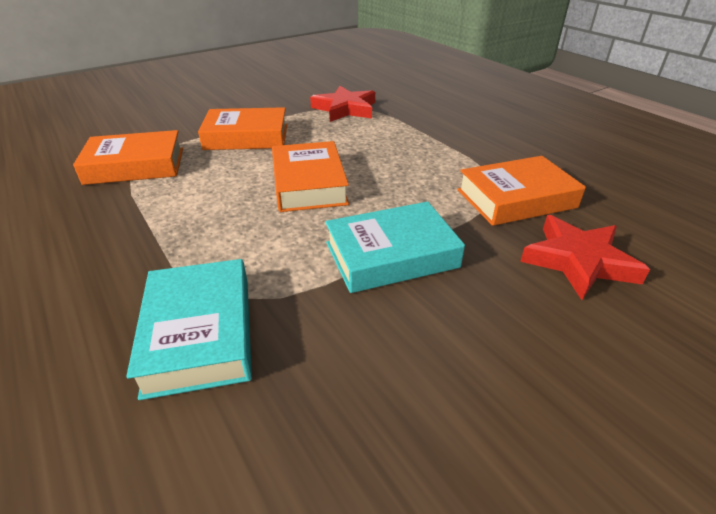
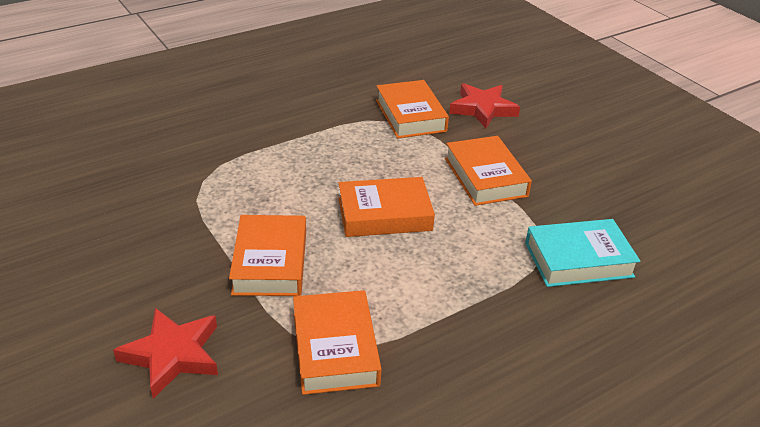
camera: 90 degrees left, 0 degrees up
red star [310,85,375,122] -> red star moved to [113,308,218,399]
turquoise book [325,201,465,293] -> orange book [445,136,532,206]

